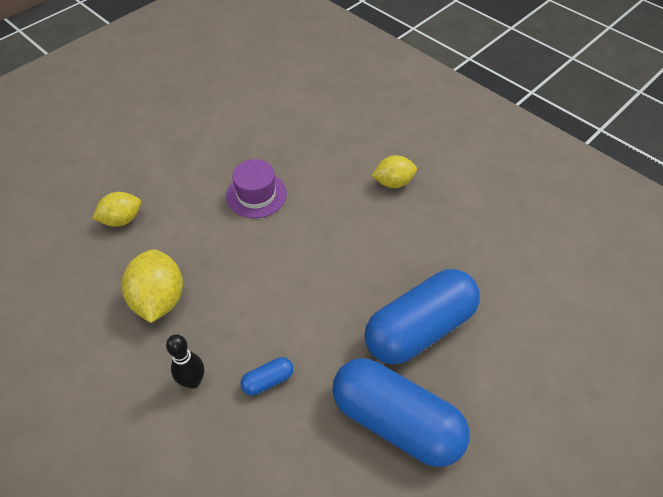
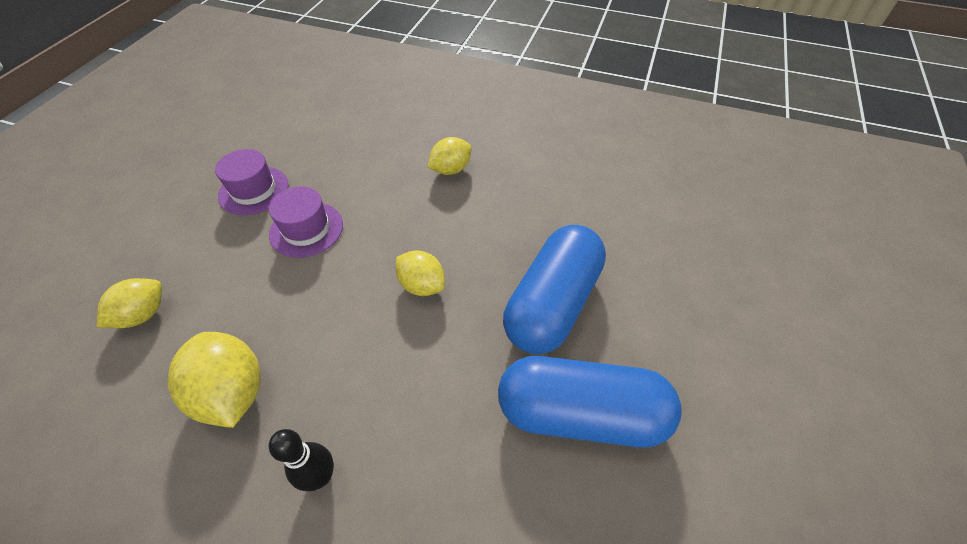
camera: 25 degrees left, 0 degrees up
blue capsule [240,357,293,396] -> none
none -> purple hat [215,149,289,215]
none -> yellow lemon [396,250,445,296]

